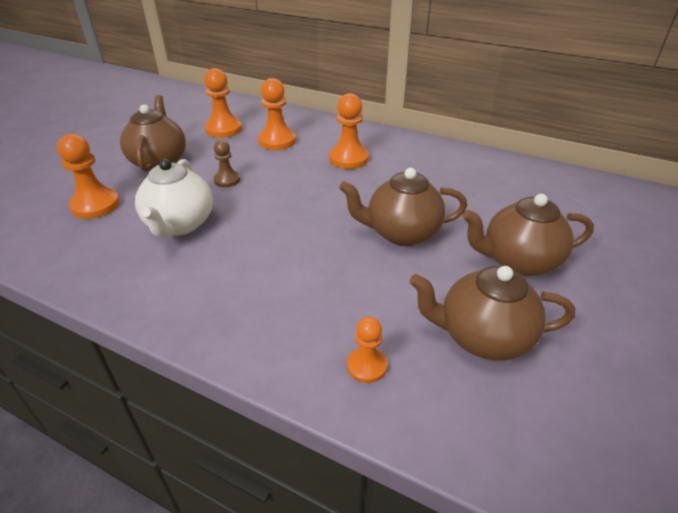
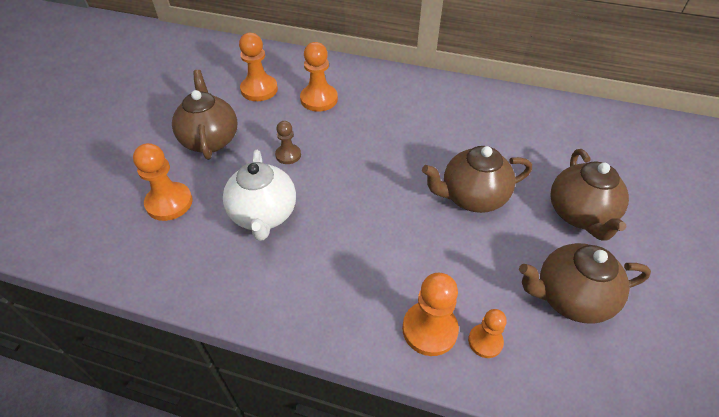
camera: 10 degrees left, 10 degrees up
orange pawn [329,93,369,169] -> orange pawn moved to [402,273,459,356]
brown teapot [462,194,594,276] -> brown teapot turned 75 degrees counterclockwise [551,149,629,240]

